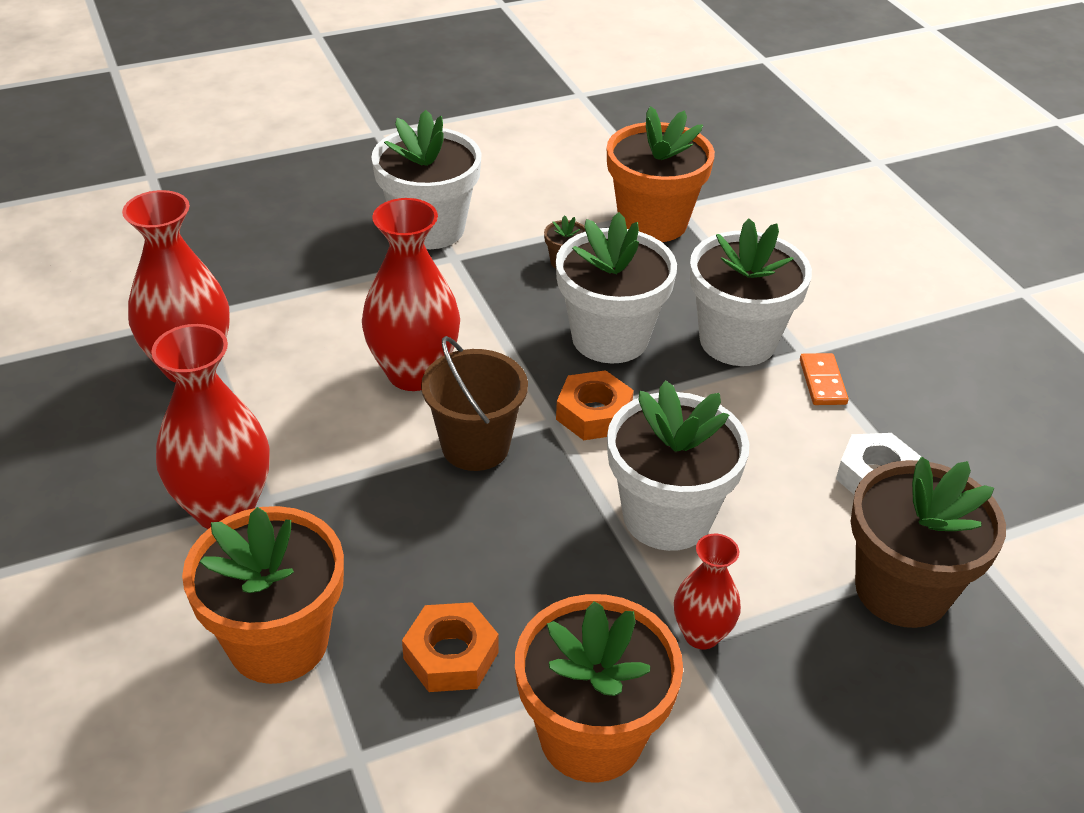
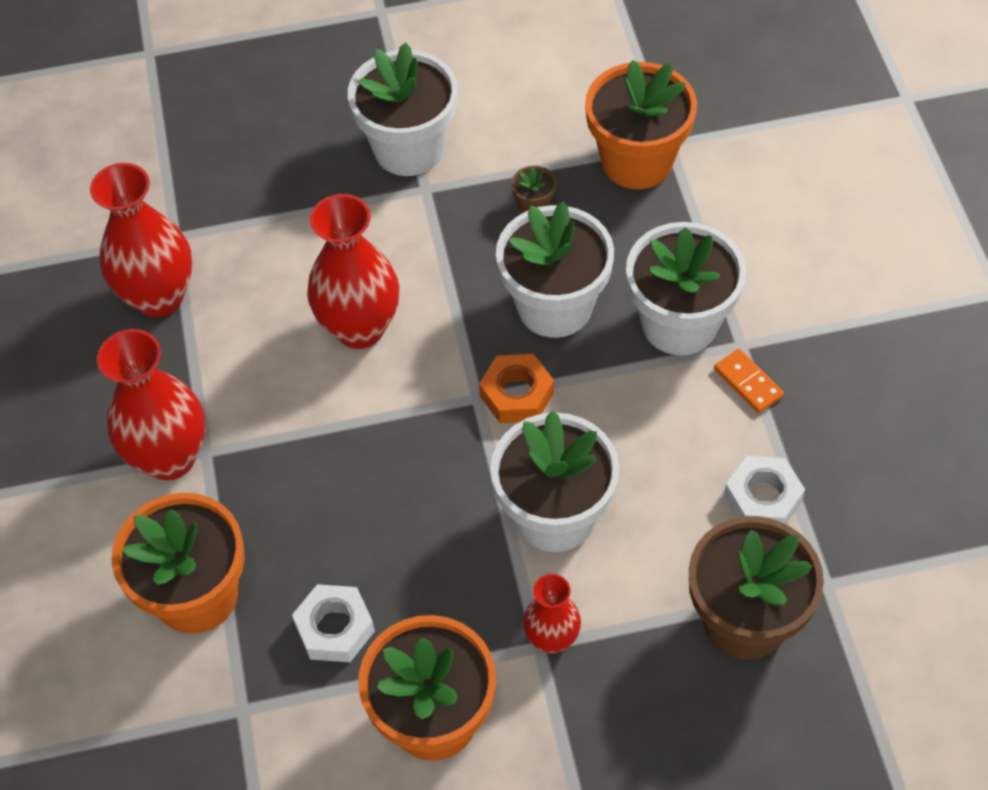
camera: 15 degrees right, 15 degrees up
orange nut [402,602,499,692] -> white nut [292,584,375,662]
brown bucket [421,336,528,471] -> none
orange domino [800,353,849,405] -> orange domino turned 45 degrees counterclockwise [714,349,784,413]

